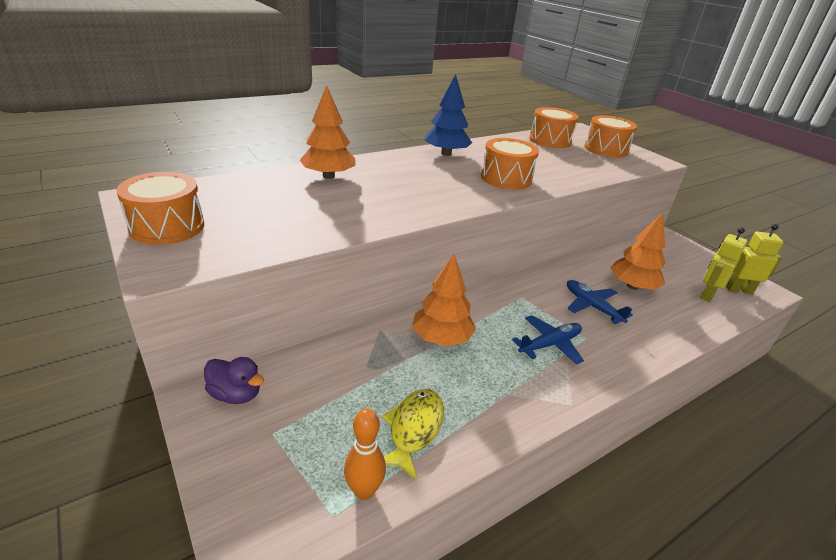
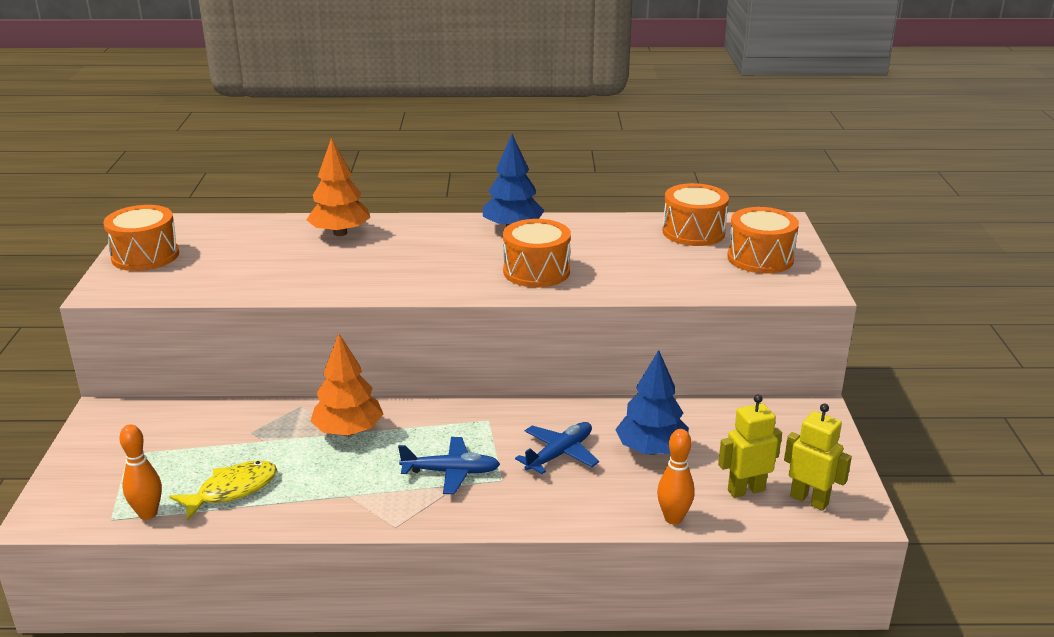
camera: 35 degrees right, 5 degrees down
purple duck [204,357,264,404] -> none
blue plane [567,280,633,324] -> blue plane turned 45 degrees clockwise [515,422,599,474]
orange tree [610,212,666,290] -> blue tree [615,350,689,455]
none -> orange bowling pin [657,429,695,524]

